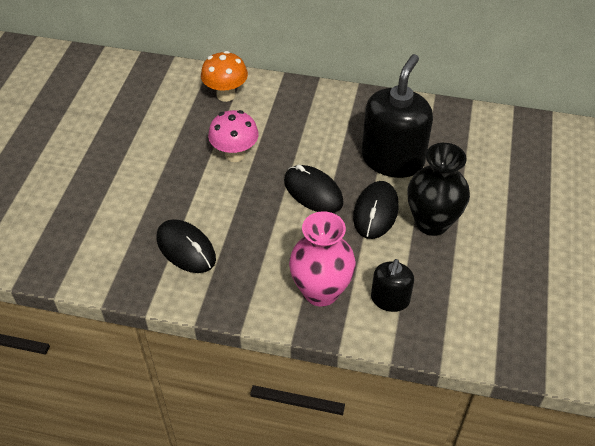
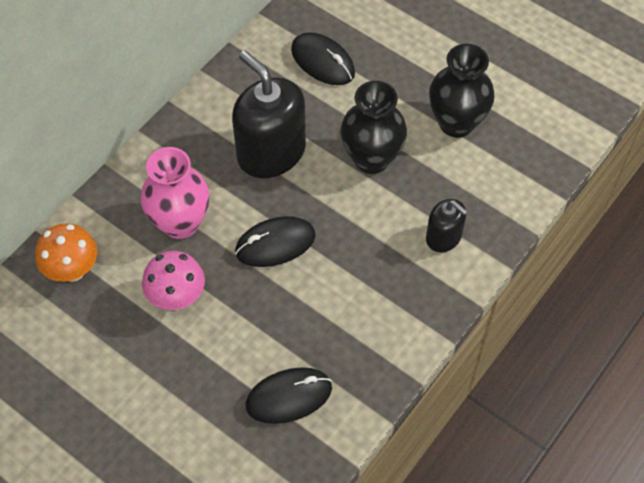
camera: 65 degrees left, 10 degrees up
pink vase [289,211,356,307] -> pink vase moved to [140,147,210,239]
black mouse [353,181,399,239] -> black mouse moved to [291,32,355,85]
none -> black vase [429,44,495,138]

